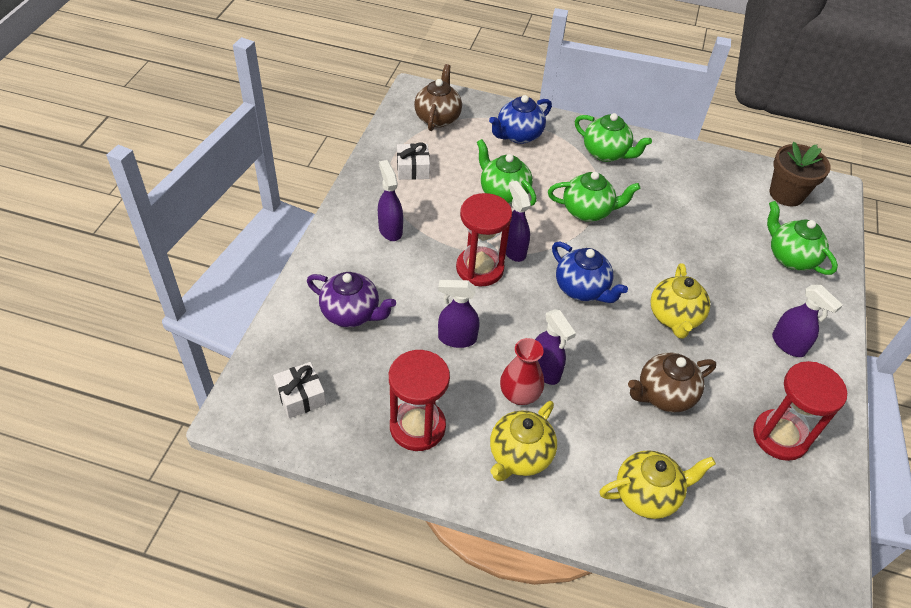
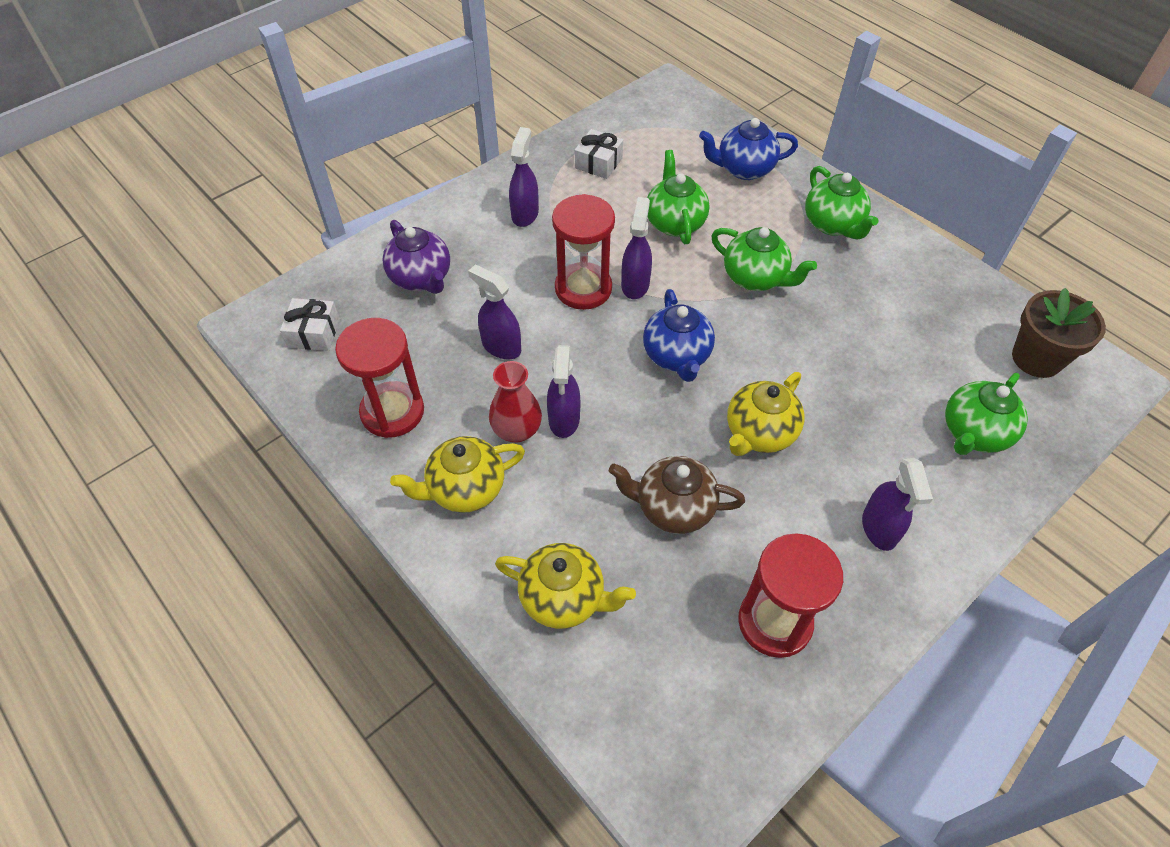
camera: 35 degrees right, 5 degrees up
brown teapot [414,64,462,131] -> none
green teapot [767,201,838,275] -> green teapot turned 135 degrees counterclockwise [945,373,1028,455]

